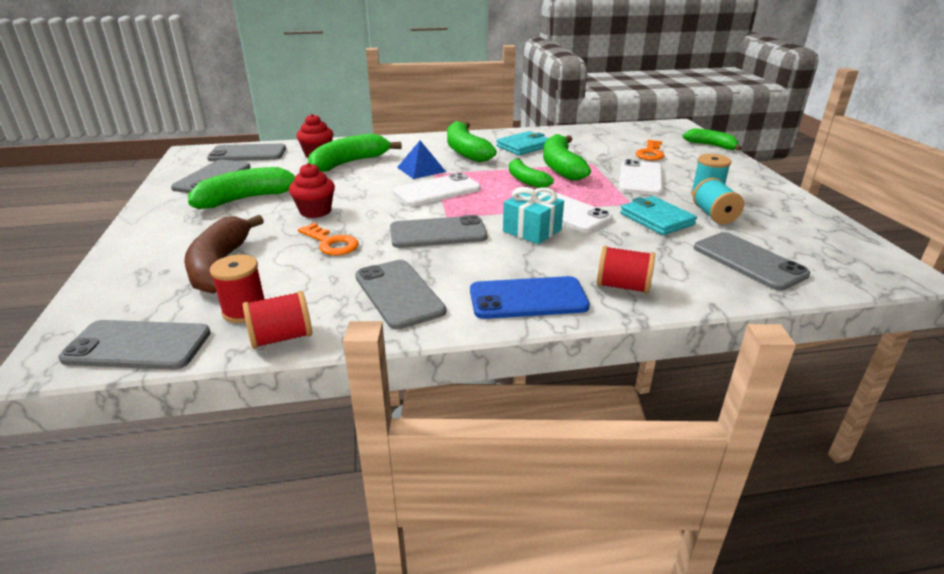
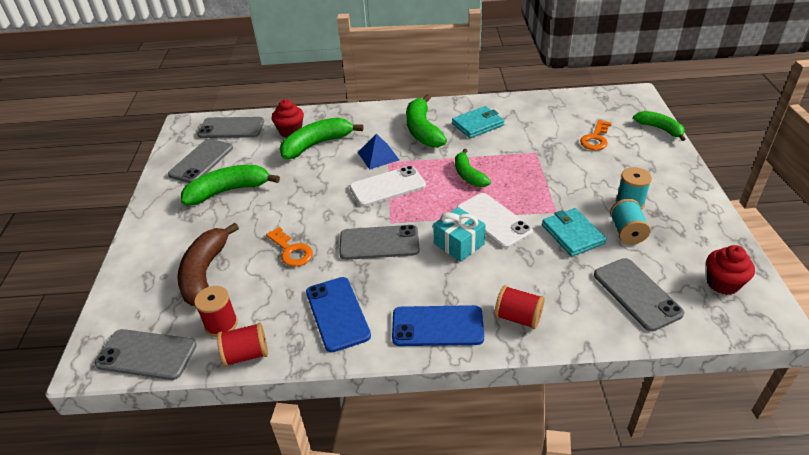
camera: 10 degrees right, 10 degrees up
red cupcake [289,163,335,218] -> red cupcake moved to [706,245,755,295]
grey phone [355,260,446,329] -> blue phone [306,277,371,353]
green banana [543,134,591,181] -> none
white phone [618,159,663,195] -> none

